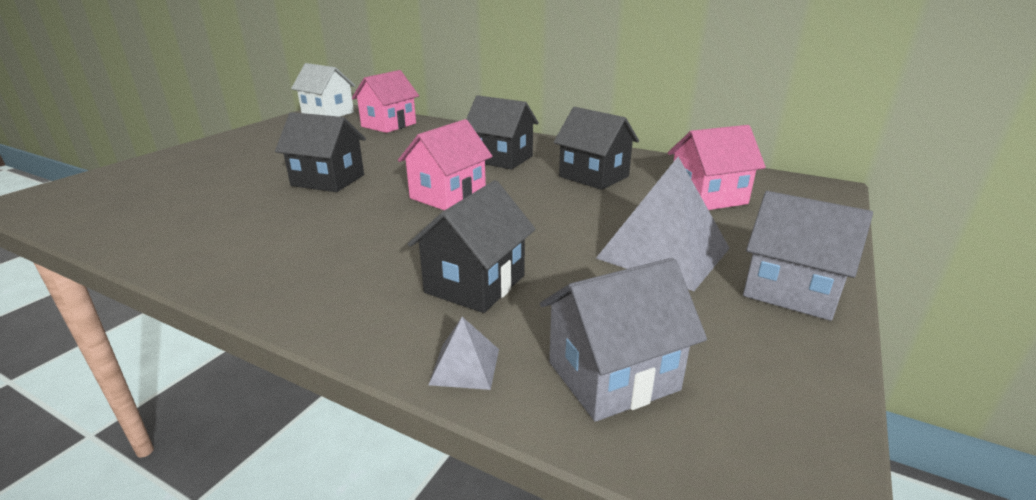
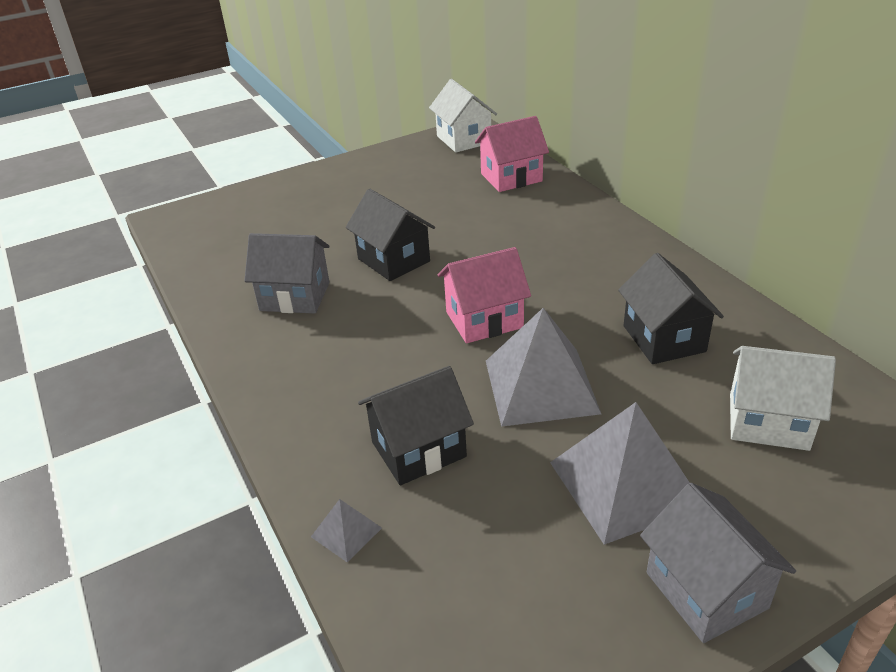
camera: 35 degrees right, 10 degrees up
black house [466,95,539,169] -> none
grey house [540,258,707,422] -> grey house moved to [244,233,330,314]
pink house [668,125,766,210] -> white house [730,346,836,451]
none -> grey pyramid [486,308,601,427]

